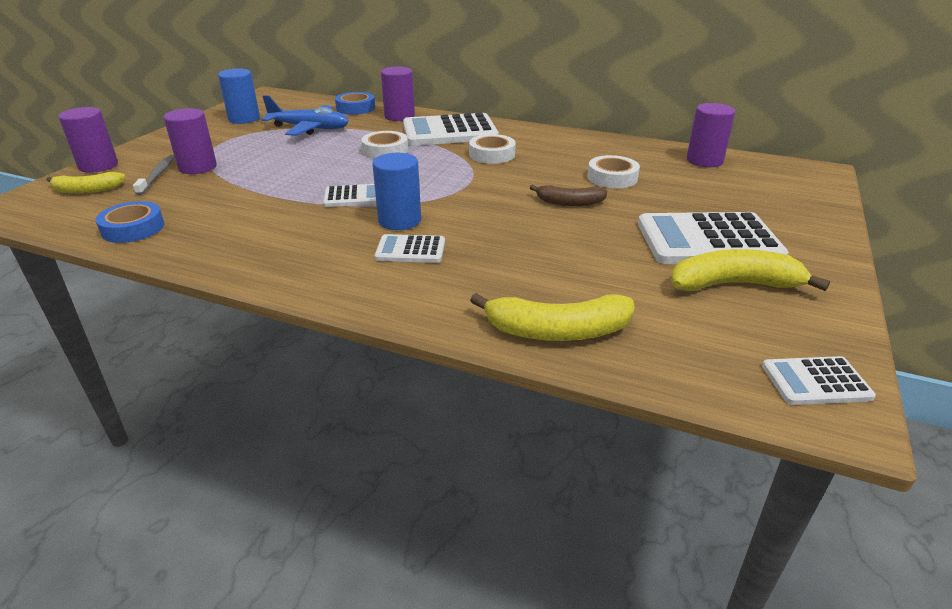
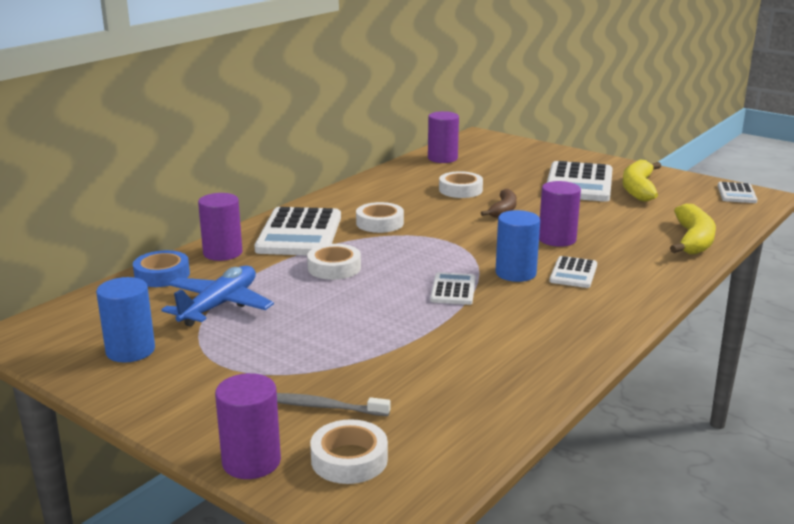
camera: 75 degrees left, 10 degrees down
yellow banana [47,172,125,194] -> white tape [310,419,388,484]
blue tape [96,201,164,243] -> none
purple cylinder [163,108,217,174] -> purple cylinder moved to [539,181,581,247]

